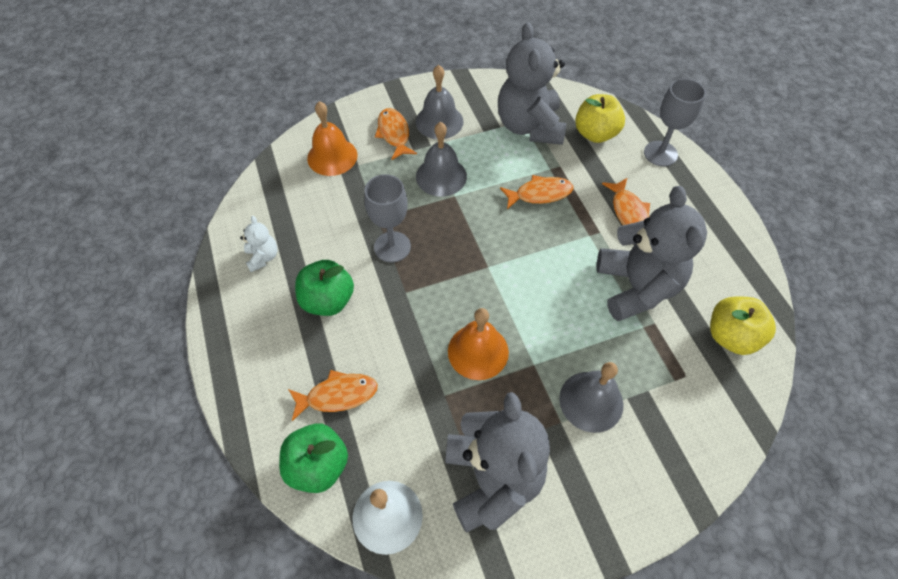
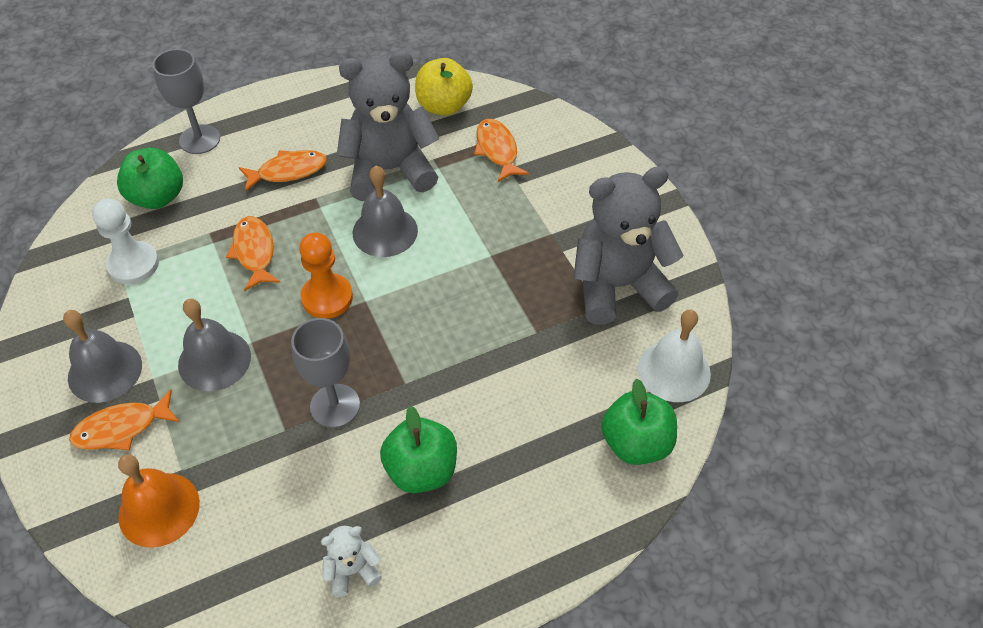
camera: 95 degrees left, 5 degrees down
orange fish [288,370,378,421] -> orange fish moved to [474,119,529,182]
orange bell [448,308,509,380] -> none
grey teddy bear [498,22,566,145] -> white pawn [92,198,159,284]
grey bell [559,362,624,433] -> grey bell moved to [353,166,418,257]
yellow apple [575,94,625,143] -> green apple [117,148,183,209]
none -> orange pawn [299,232,353,319]

